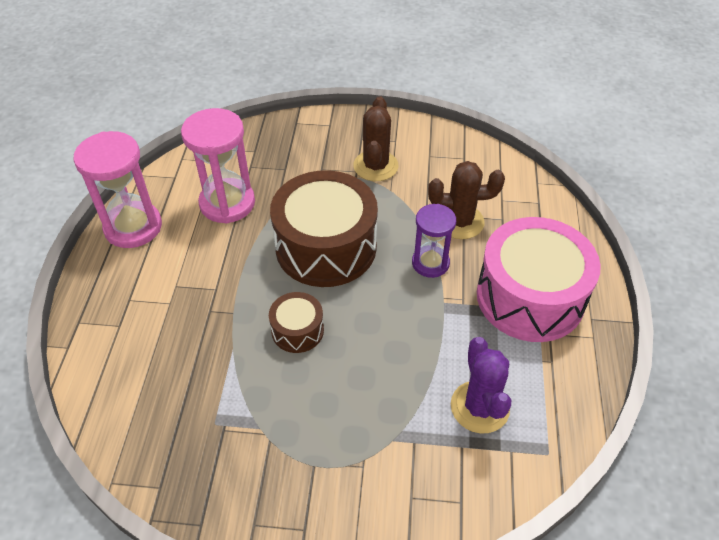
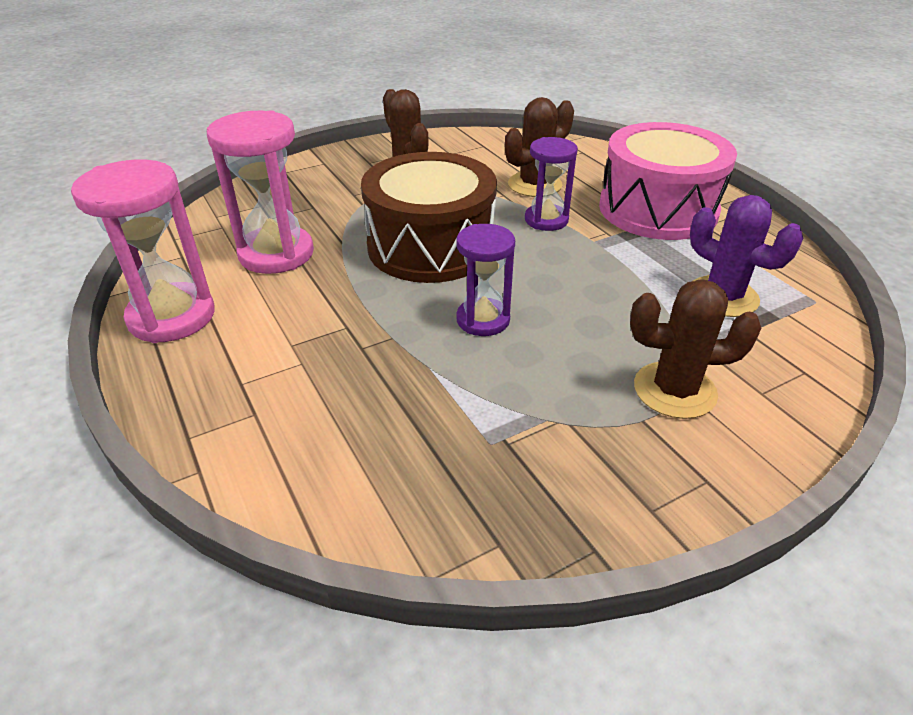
camera: 35 degrees left, 10 degrees down
brown drum [269,292,324,353] -> purple hourglass [456,224,515,336]
none -> brown cactus [630,279,761,419]

